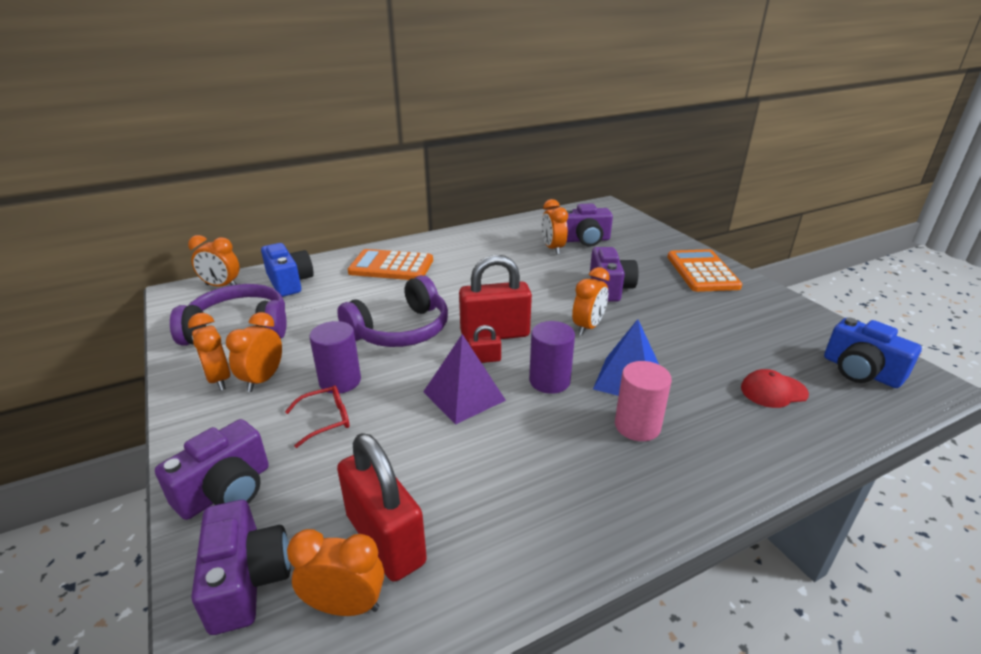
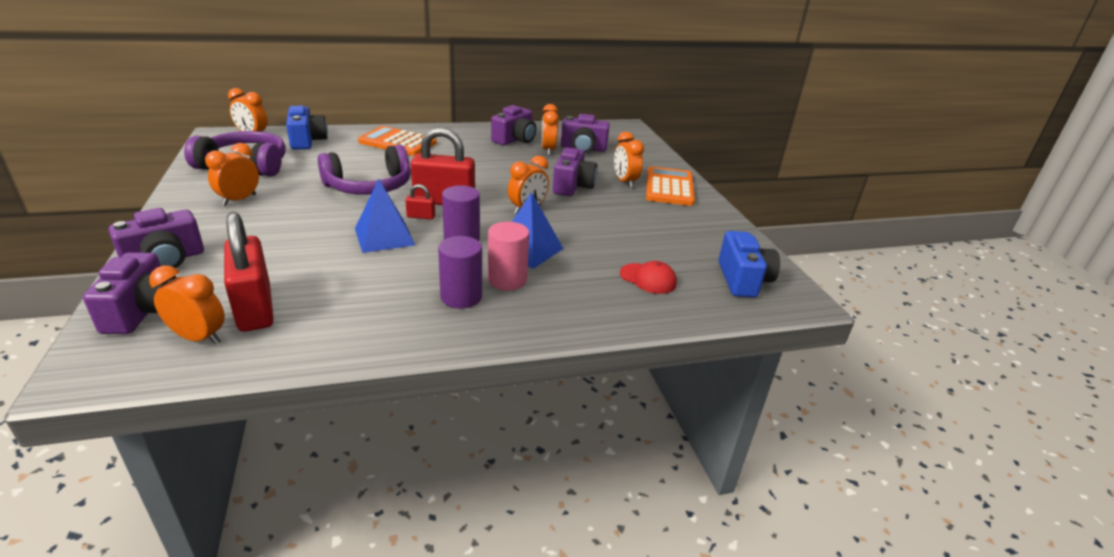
camera: 10 degrees right, 0 degrees up
orange clock [188,313,230,391] -> orange clock moved to [614,132,644,188]
red glasses [285,385,350,448] -> none
purple cylinder [309,321,361,394] -> purple cylinder moved to [438,236,482,309]
purple pyramid [423,334,506,425] -> blue pyramid [355,179,415,253]
red cap [741,369,809,408] -> red cap turned 150 degrees counterclockwise [620,261,677,294]
blue camera [824,318,922,388] -> blue camera turned 150 degrees counterclockwise [719,231,780,297]
none -> purple camera [491,105,536,145]

